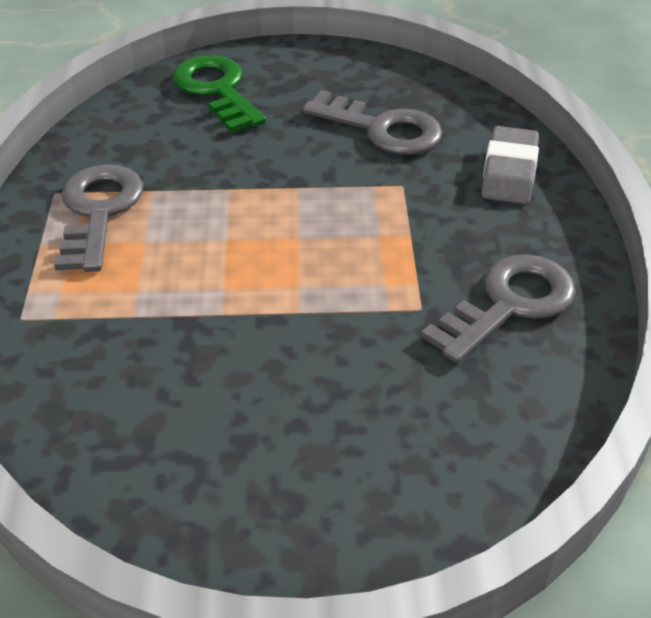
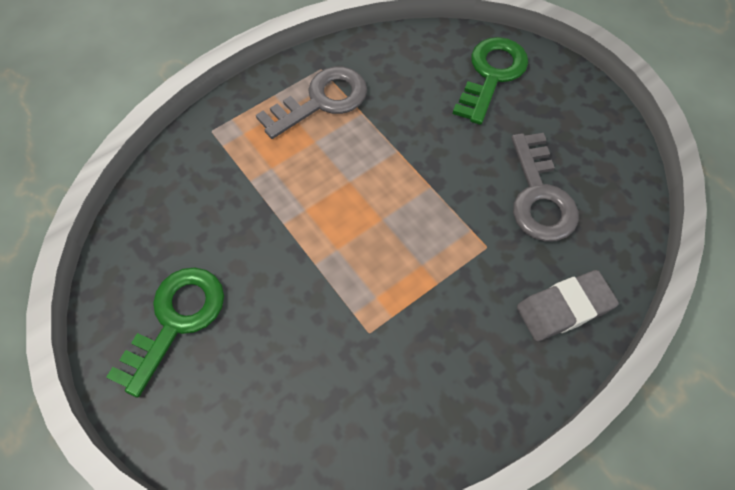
camera: 55 degrees right, 20 degrees up
grey key [421,254,576,363] -> none
none -> green key [106,268,224,398]

